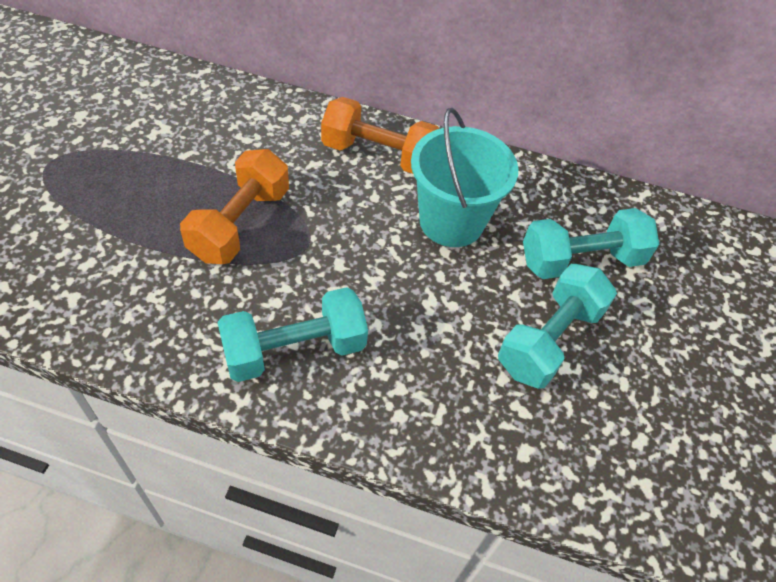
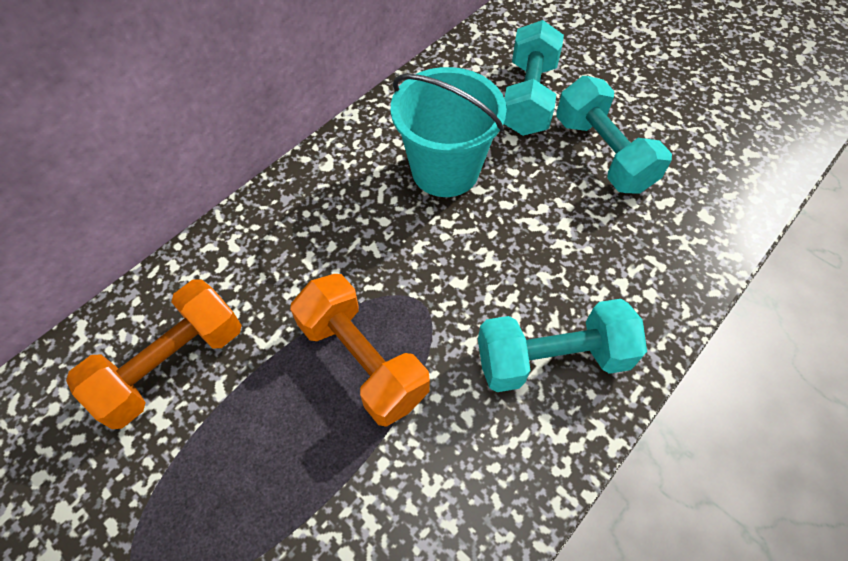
camera: 60 degrees left, 5 degrees up
turquoise dumbbell [217,287,368,382] -> turquoise dumbbell turned 75 degrees clockwise [478,299,647,392]
orange dumbbell [321,97,439,174] -> orange dumbbell moved to [66,279,242,429]

